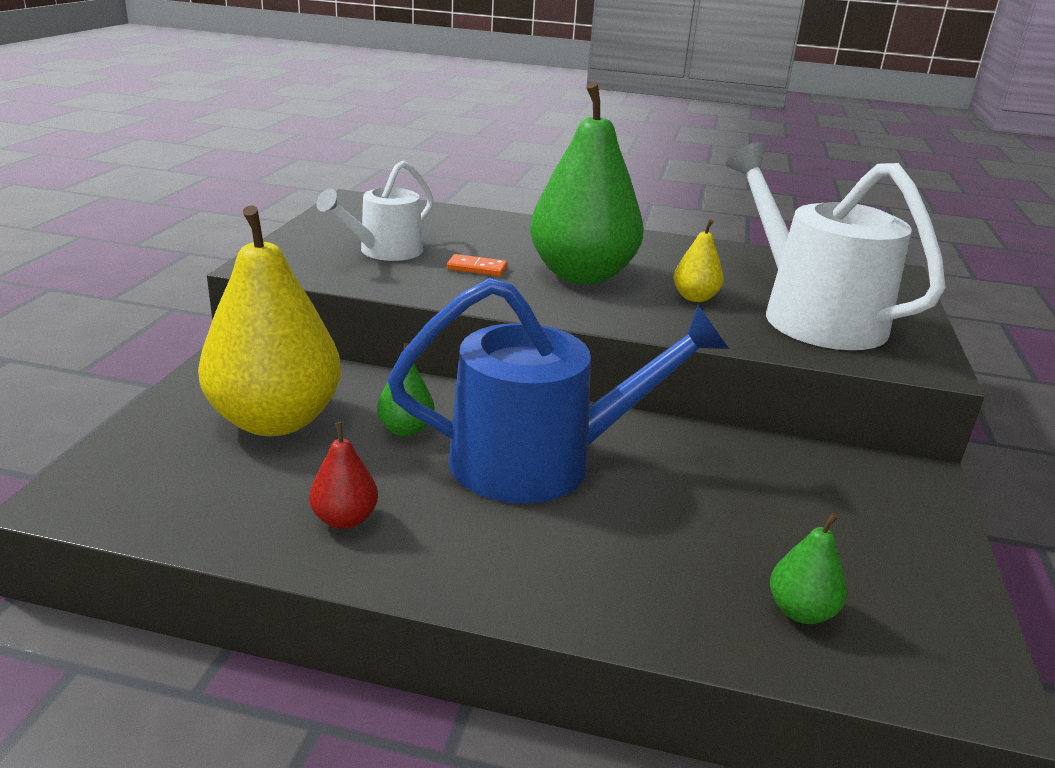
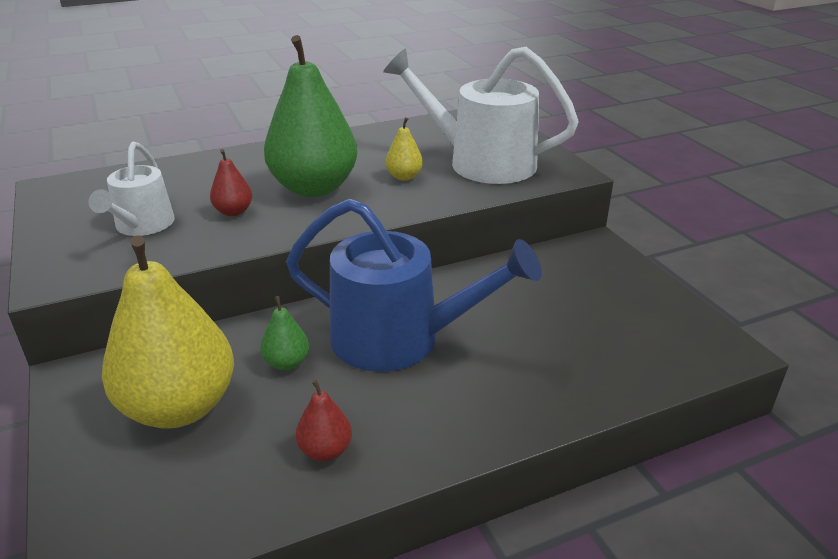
camera: 35 degrees left, 5 degrees up
blue watering can [388,278,729,504] -> blue watering can turned 60 degrees clockwise [286,198,542,372]
orange domino [447,254,507,276] -> red pear [210,149,252,216]
green pear [770,513,847,624] -> none

